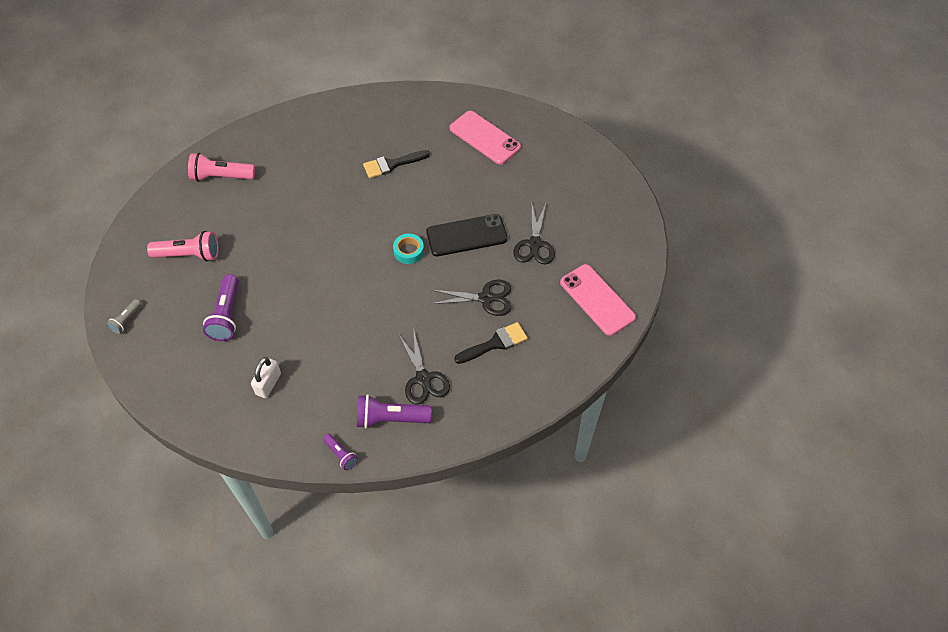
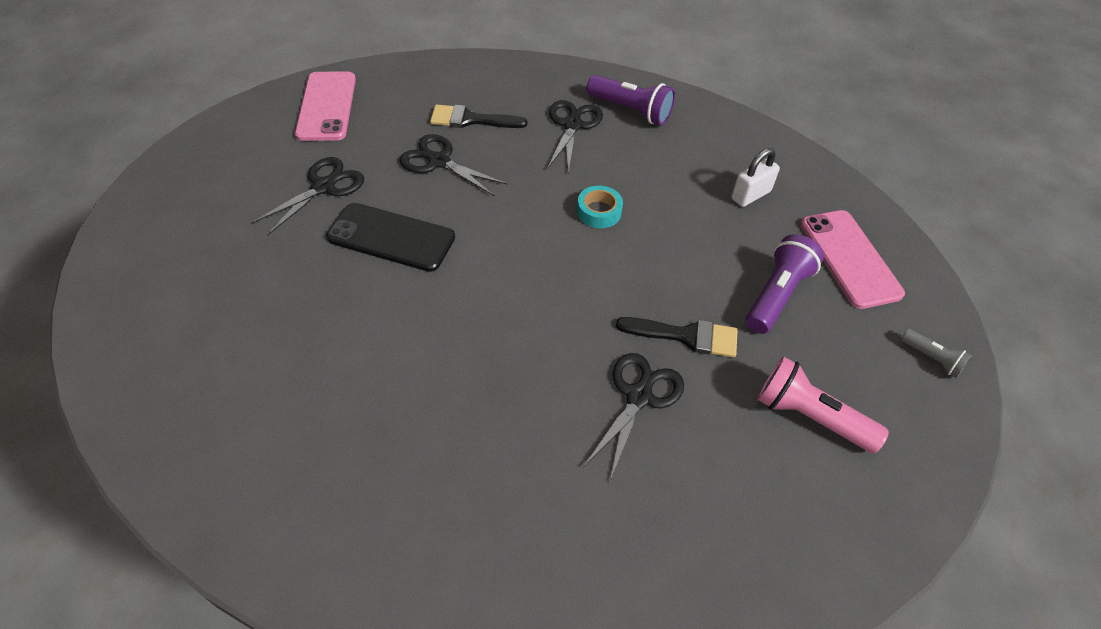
camera: 150 degrees left, 5 degrees down
grey flashlight [107,299,142,334] -> grey flashlight turned 75 degrees clockwise [901,329,972,378]
pink flashlight [188,153,255,182] -> none
purple flashlight [323,434,358,470] -> none
black brush [363,150,430,178] -> black brush moved to [616,317,737,358]
turquoise tape [393,234,424,264] -> turquoise tape moved to [577,186,623,228]
pink phone [450,111,521,164] -> pink phone moved to [800,210,905,309]
none -> black scissors [583,353,684,480]

